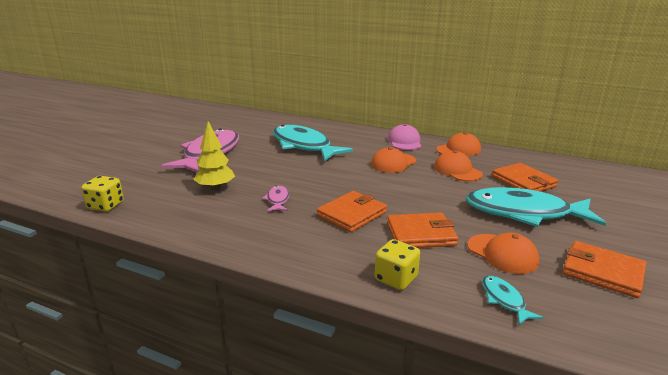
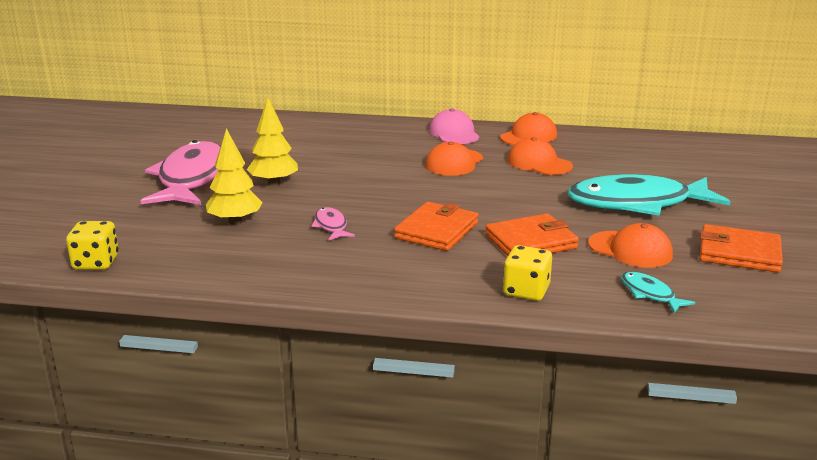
camera: 15 degrees left, 0 degrees up
turquoise fish [273,125,353,161] -> none
orange wallet [492,163,558,192] -> none
none -> yellow tree [247,97,298,186]

